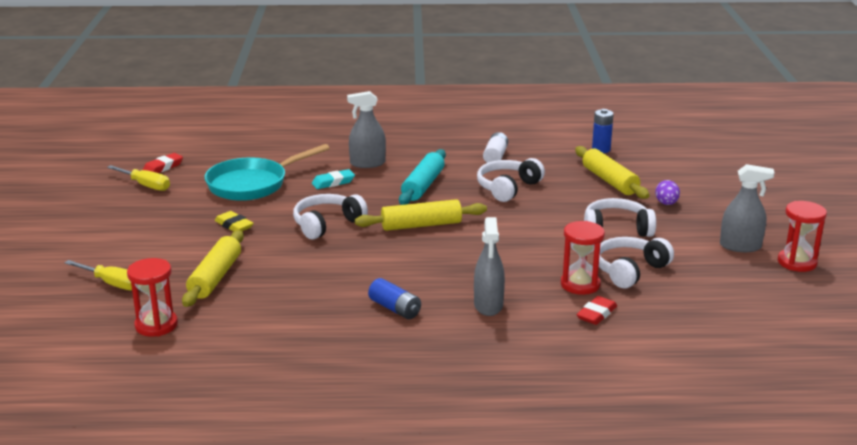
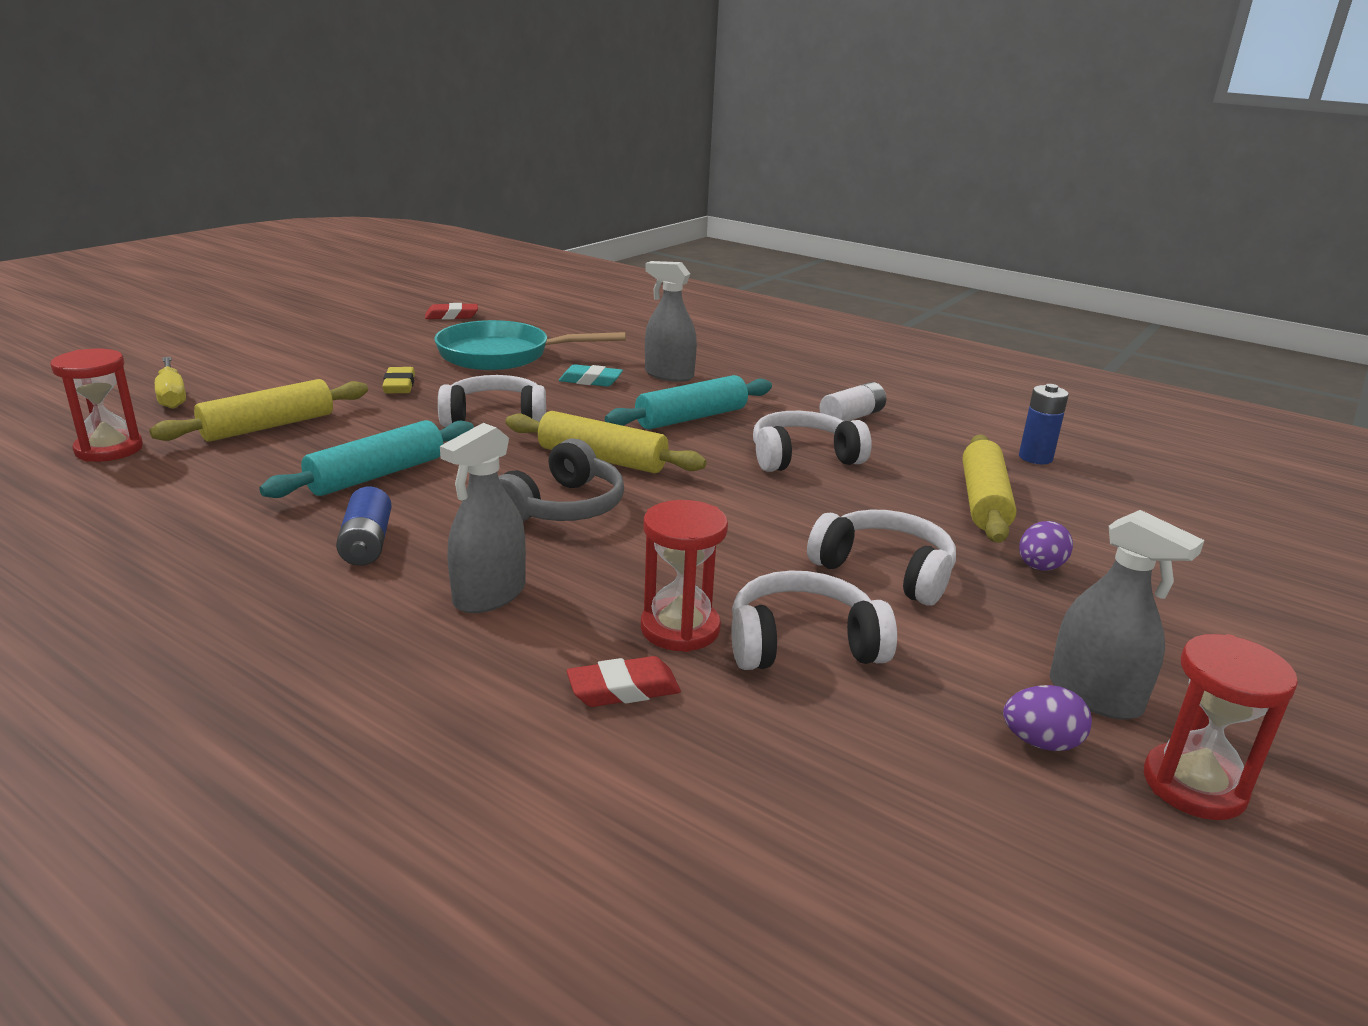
camera: 35 degrees right, 0 degrees up
yellow screwdriver [107,165,170,191] -> none
none -> turquoise rolling pin [259,420,474,498]
none -> grey headphones [498,438,624,522]
none -> purple egg [1003,685,1092,751]

